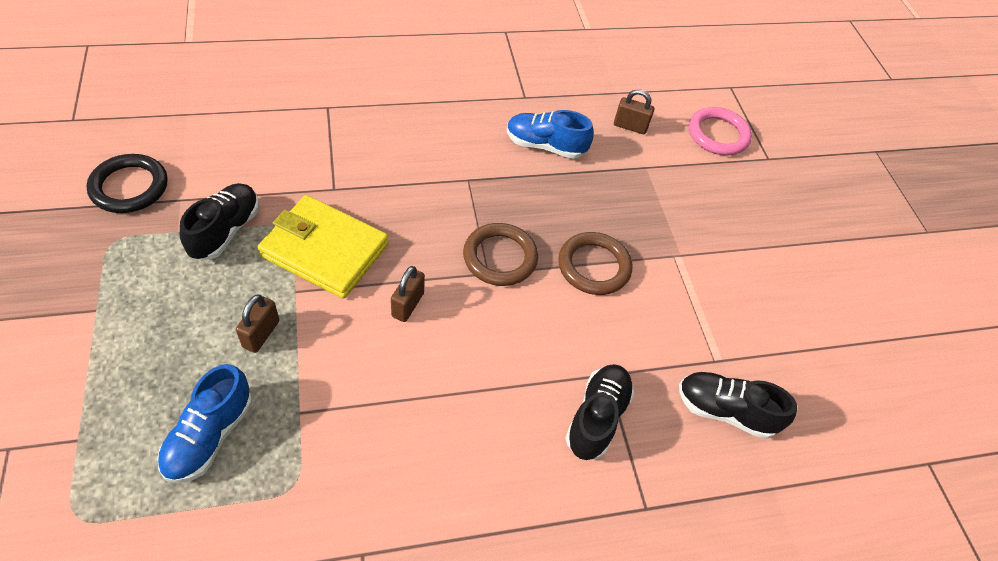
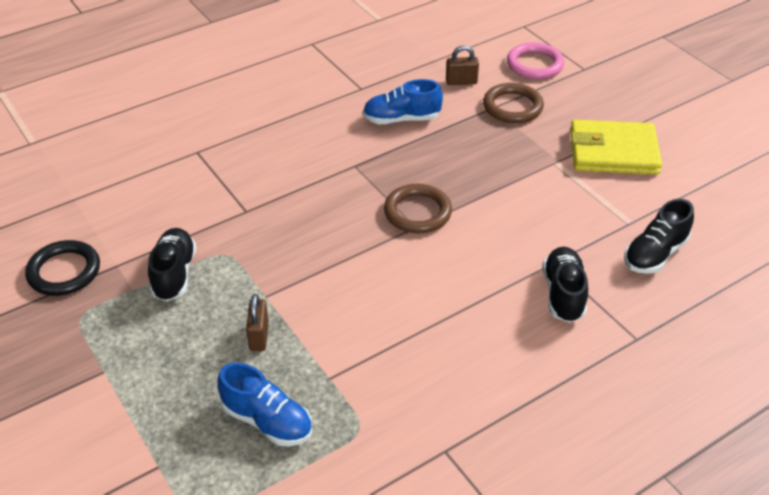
camera: 15 degrees left, 10 degrees down
blue shoe [157,364,252,483] -> blue shoe turned 60 degrees counterclockwise [217,363,312,446]
yellow wallet [257,195,388,299] -> yellow wallet moved to [570,120,662,175]
brown padlock [391,266,425,322] -> none
brown ring [558,232,632,295] -> brown ring moved to [483,83,544,123]
black shoe [679,372,797,439] -> black shoe turned 45 degrees counterclockwise [624,199,694,274]

